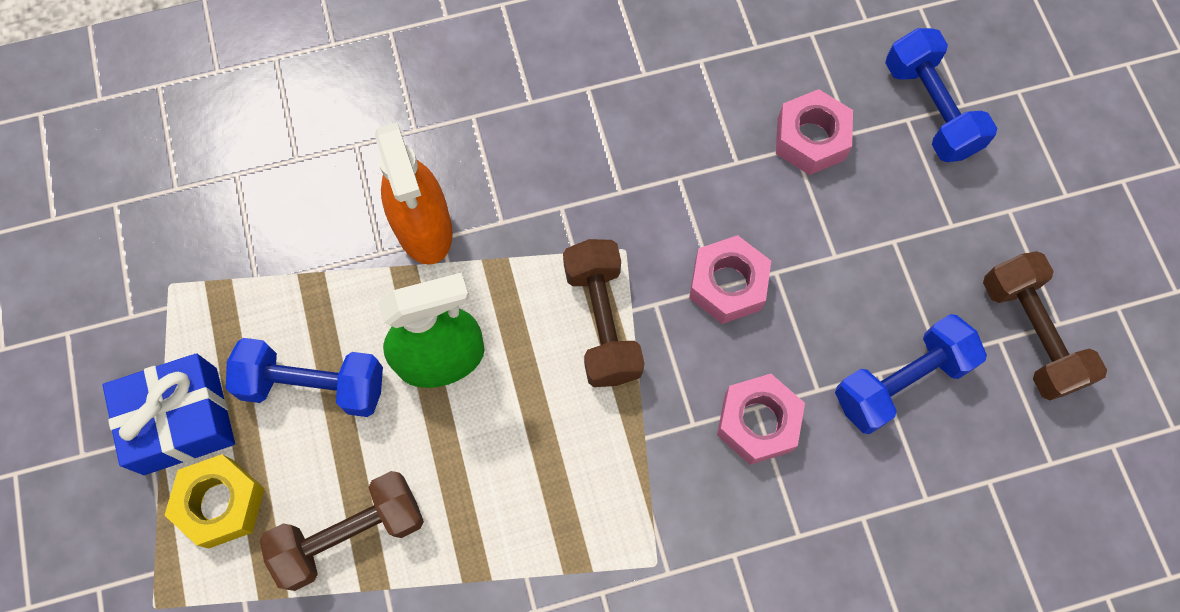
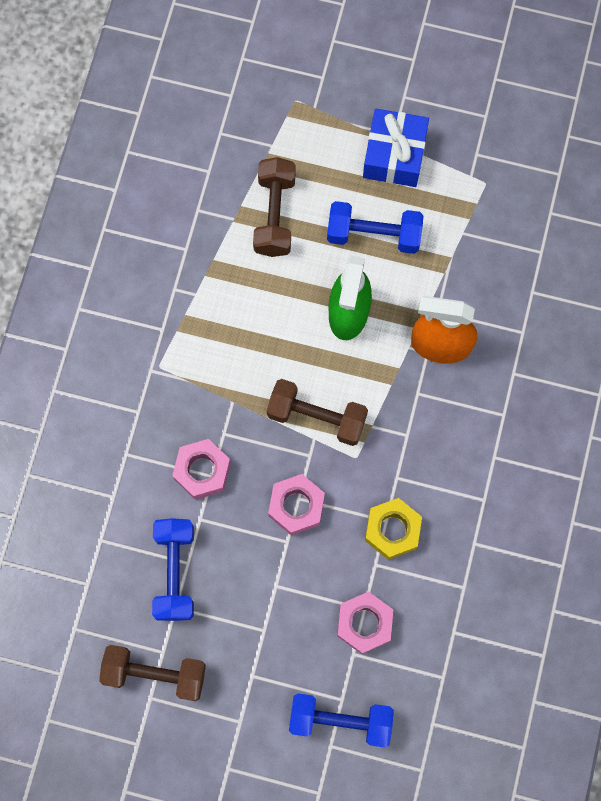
camera: 120 degrees right, 5 degrees up
yellow nut [165,454,265,549] -> yellow nut moved to [365,498,422,560]
blue dumbbell [226,338,383,417] -> blue dumbbell turned 60 degrees clockwise [327,201,424,254]

